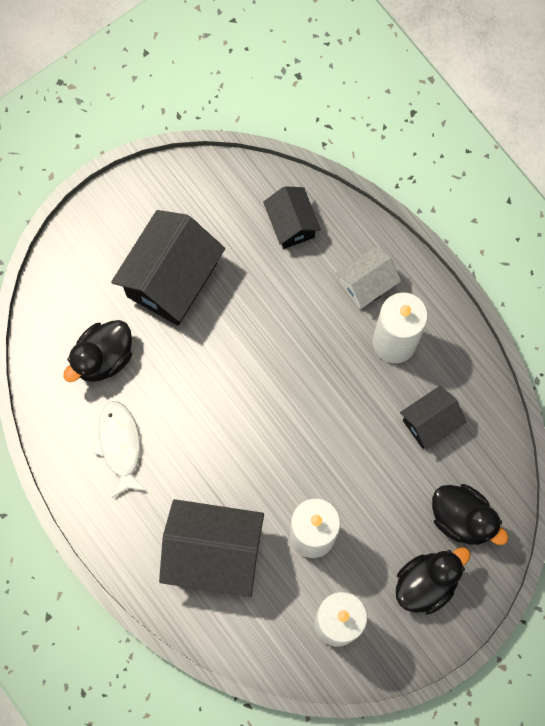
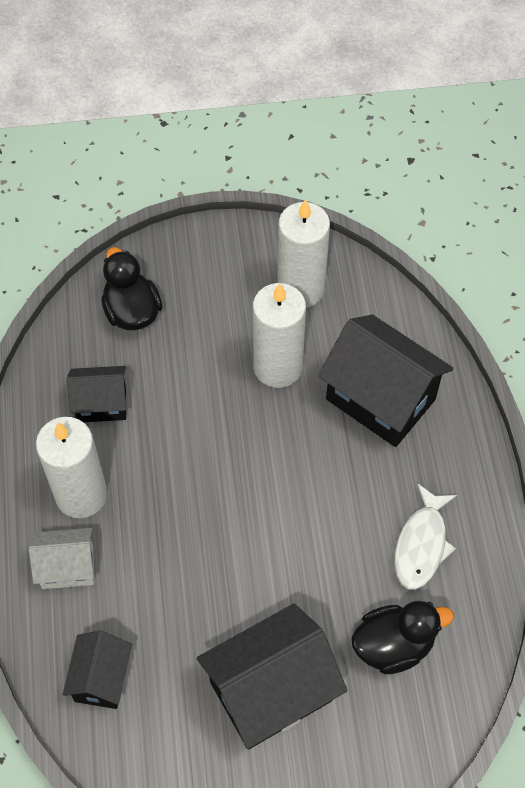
camera: 150 degrees left, 15 degrees down
black duck [396,548,471,615] -> none

